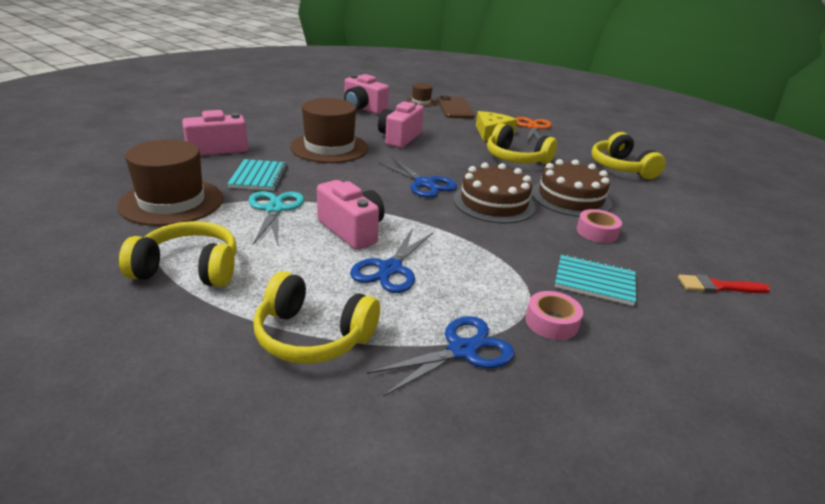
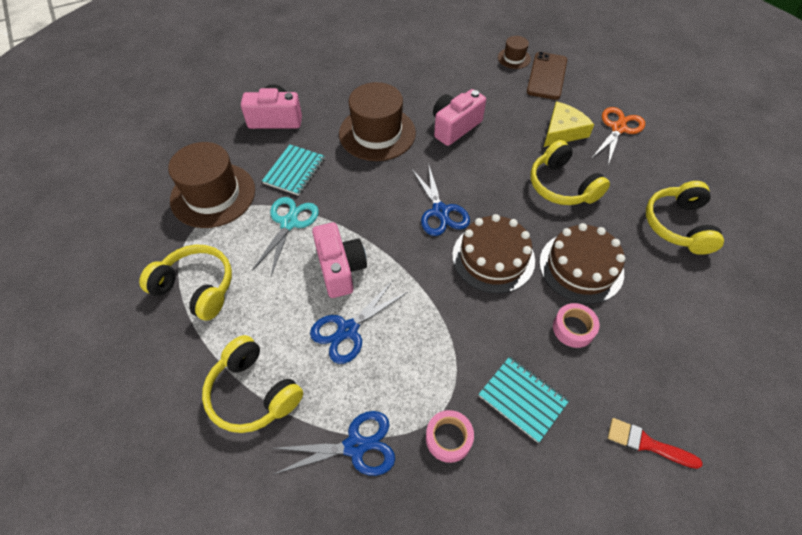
camera: 25 degrees right, 25 degrees up
pink camera [344,74,389,114] -> none

